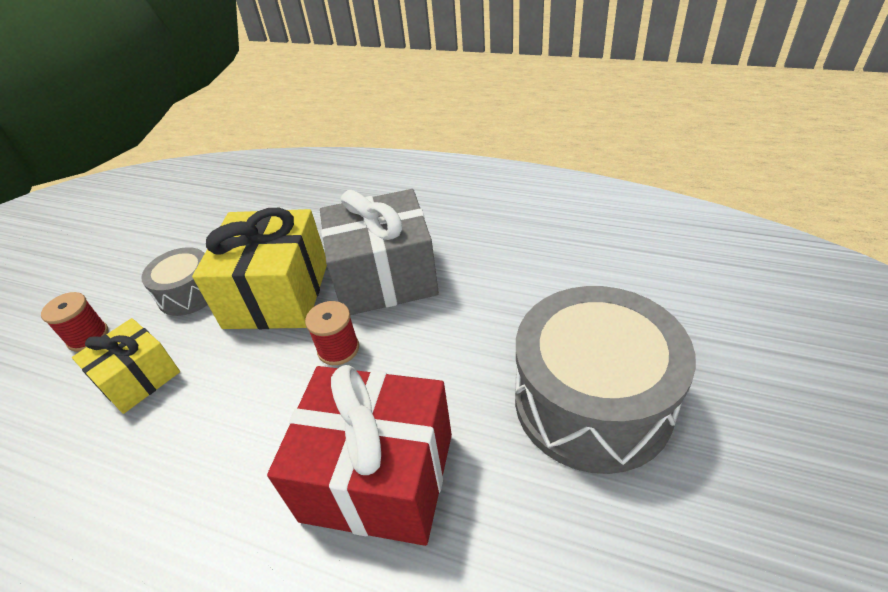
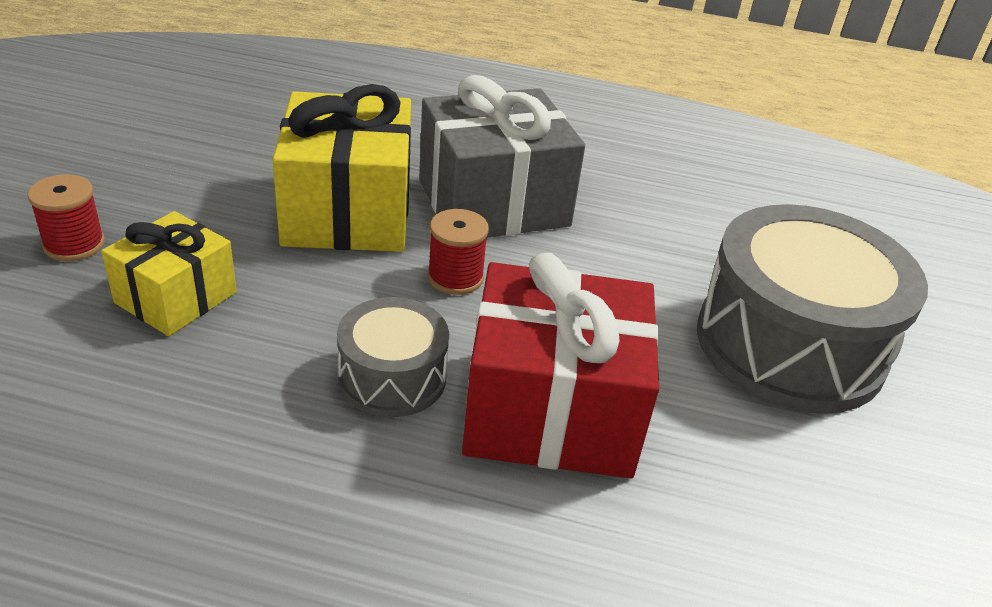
camera: 15 degrees left, 5 degrees down
grey drum [141,247,208,316] -> grey drum moved to [337,297,449,417]

